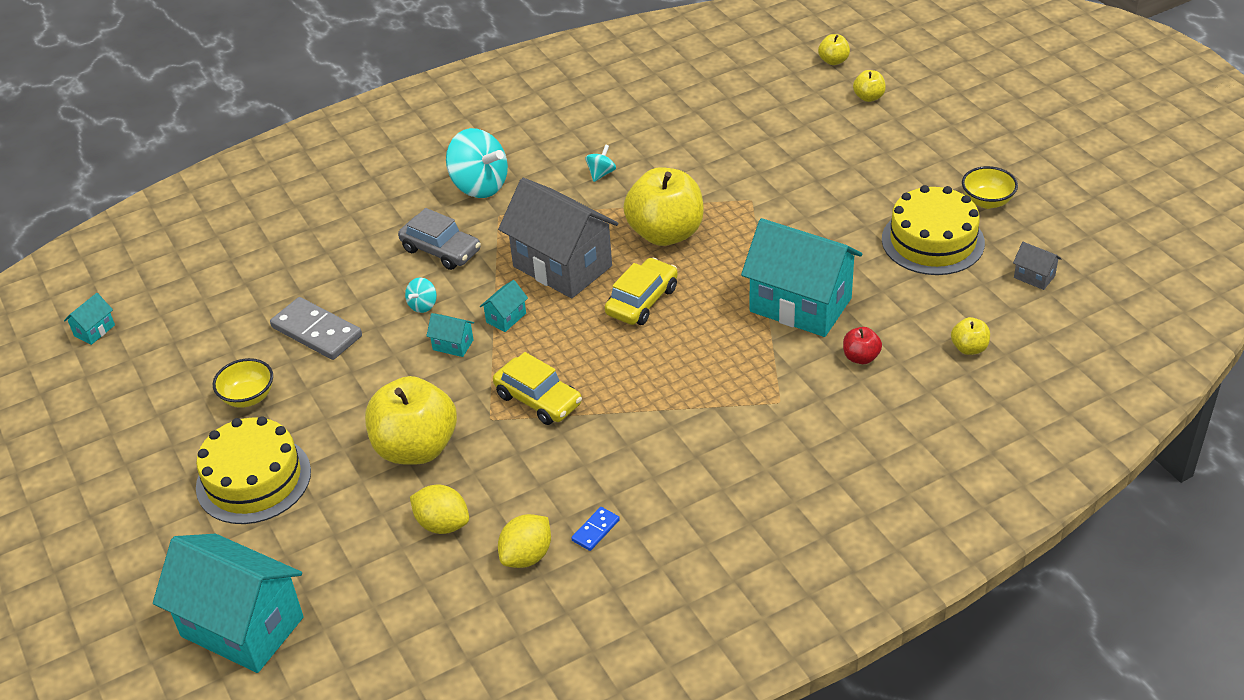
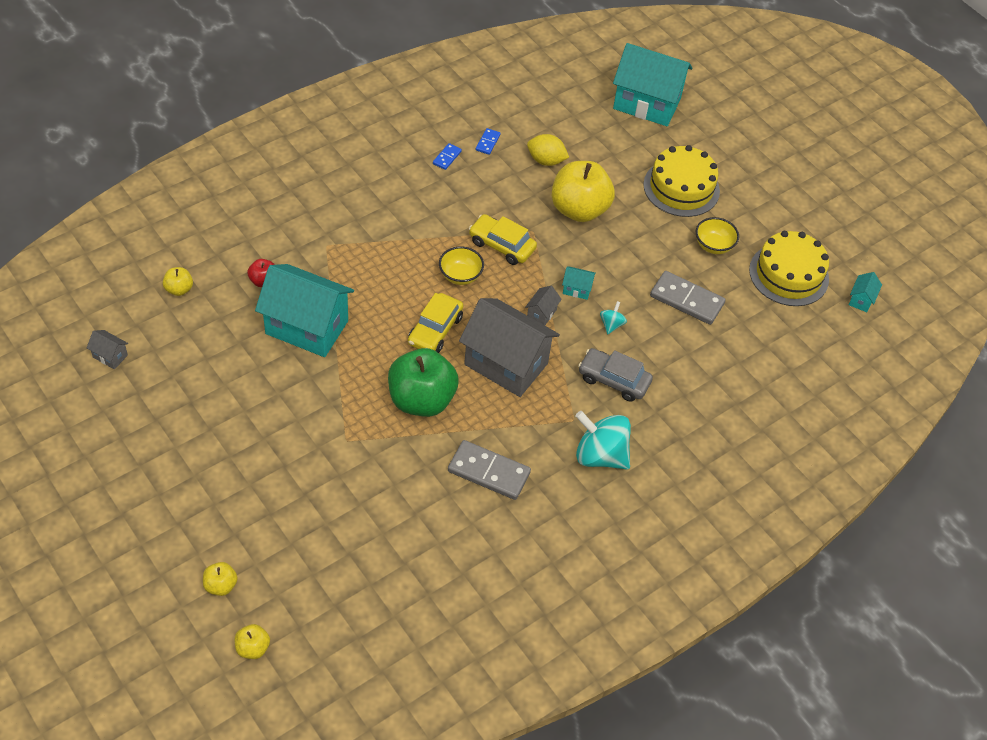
camera: 165 degrees right, 10 degrees up
turquoise house [480,280,528,332] -> grey house [525,286,562,325]
yellow lemon [498,514,551,568] -> blue domino [476,128,501,155]
turquoise spinning top [585,144,616,182] -> grey domino [448,440,531,500]
yellow apple [623,167,704,246] -> green apple [388,348,459,417]
yellow cake [882,185,985,275] -> yellow cake moved to [749,231,829,306]
yellow bowl [962,166,1018,209] -> yellow bowl moved to [439,246,484,285]

